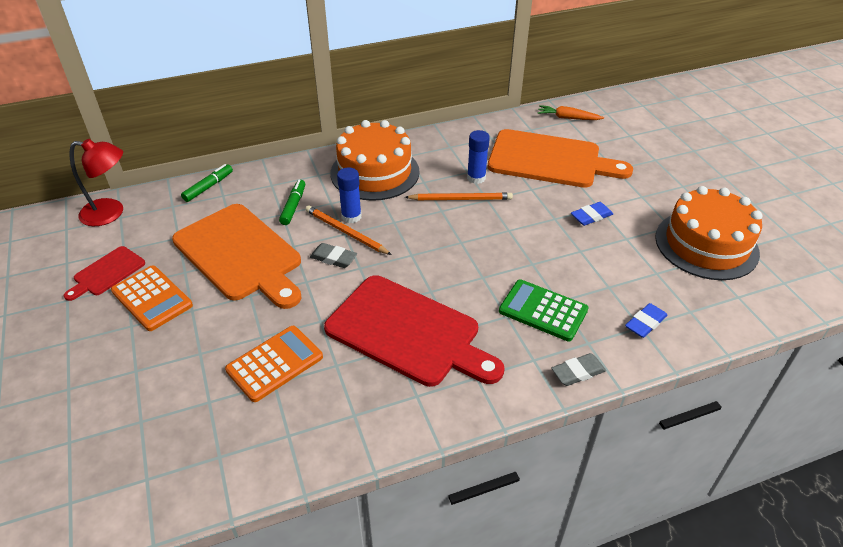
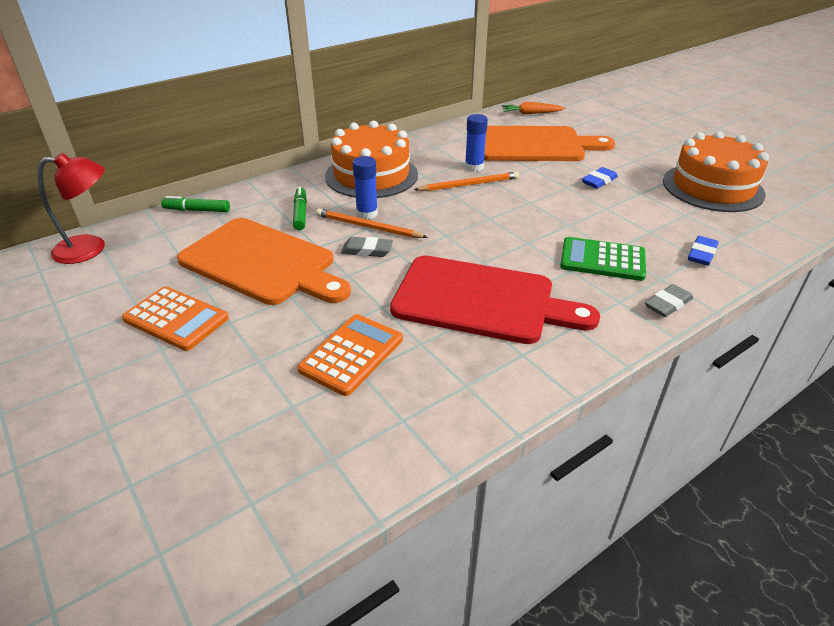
camera: 15 degrees left, 5 degrees down
red cutting board [64,246,145,301] -> none
green marker [181,164,233,202] -> green marker turned 105 degrees counterclockwise [161,196,230,212]

